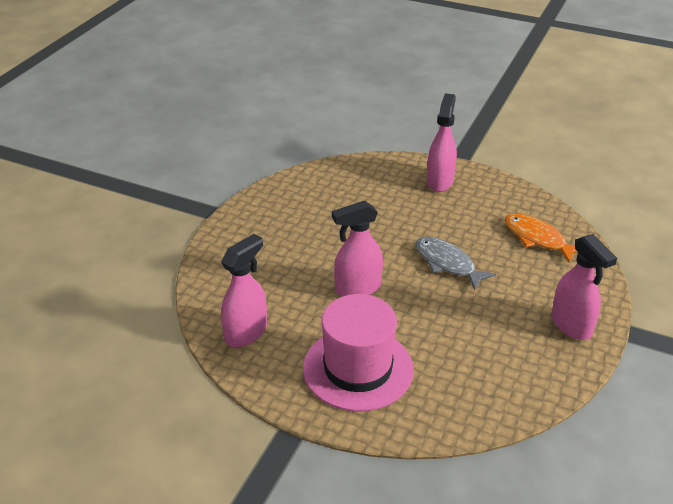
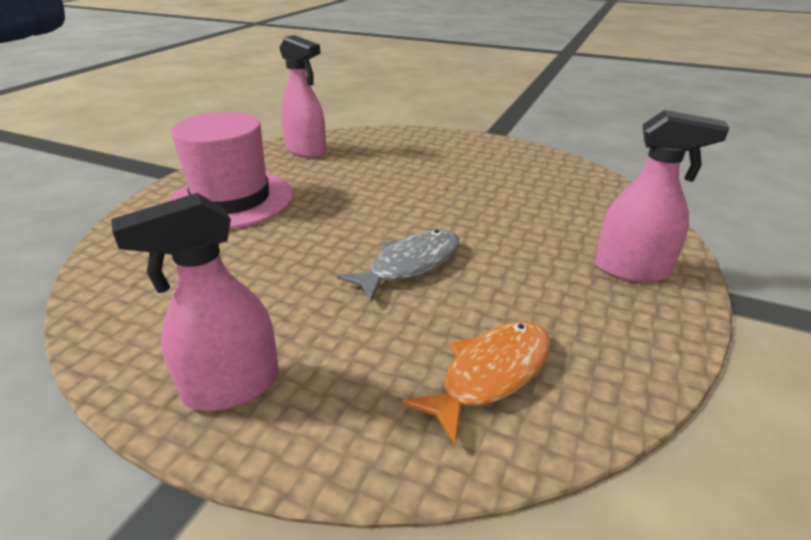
camera: 90 degrees right, 5 degrees down
pink spray bottle [332,200,383,297] -> none

